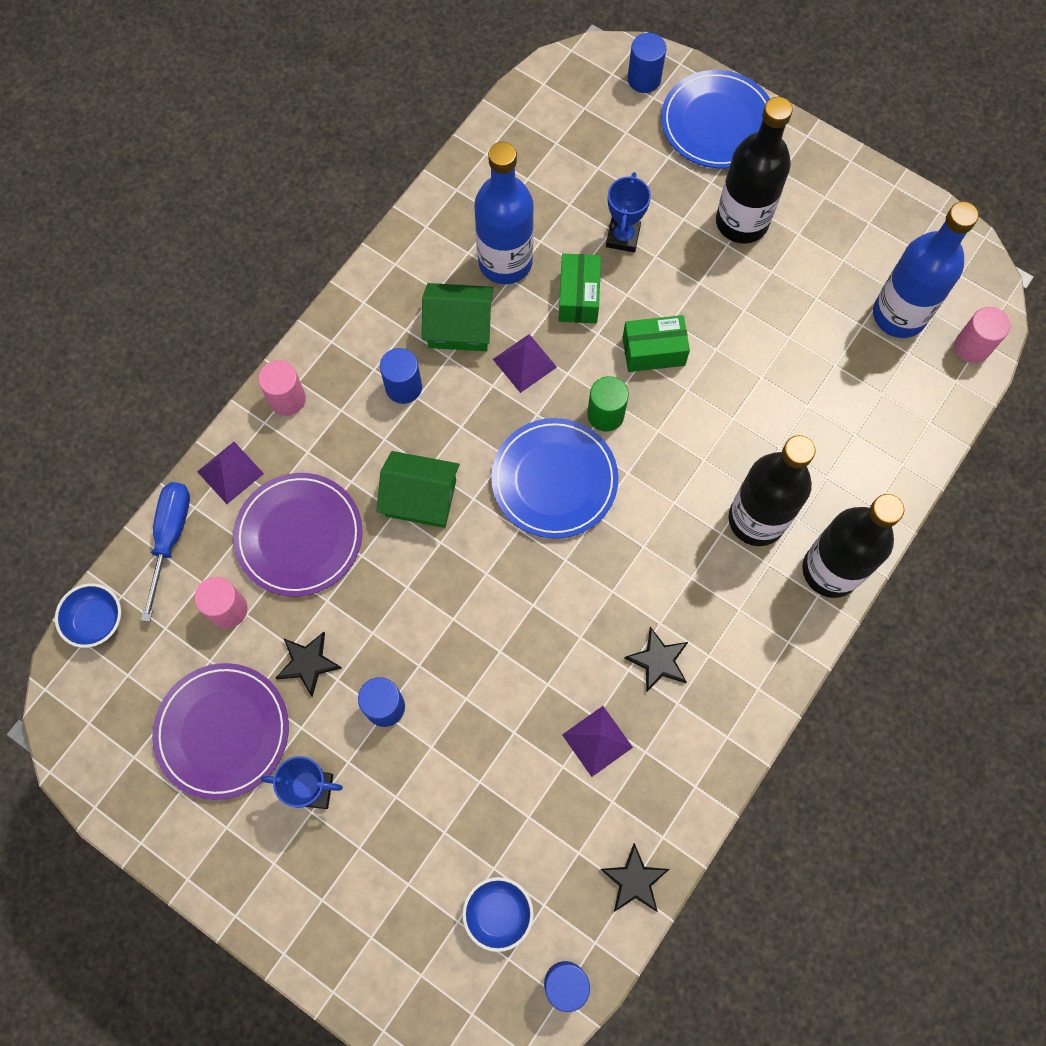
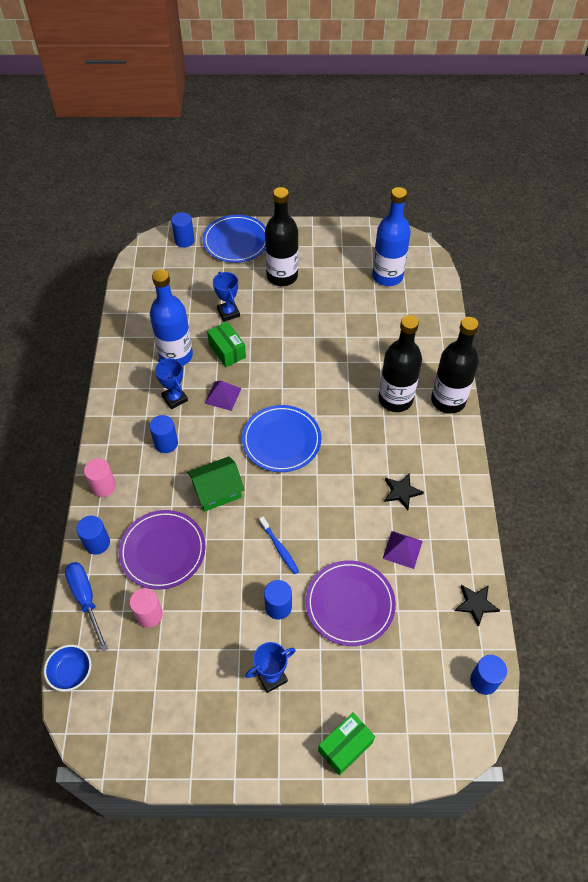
camera: 35 degrees left, 15 degrees down
purple plate [152,663,289,800] -> purple plate moved to [306,560,396,646]
purple pyramid [197,442,264,504] -> blue cylinder [76,516,110,555]
black star [276,632,342,697] -> none
green house [422,283,494,351] -> blue trophy [155,358,188,409]
blue bowl [462,877,534,952] -> none
green cylinder [587,376,629,432] -> none
green box [623,315,690,372] -> green box moved to [318,712,375,776]
pink cylinder [955,307,1010,363] -> none
none -> blue toothbrush [259,517,299,574]

